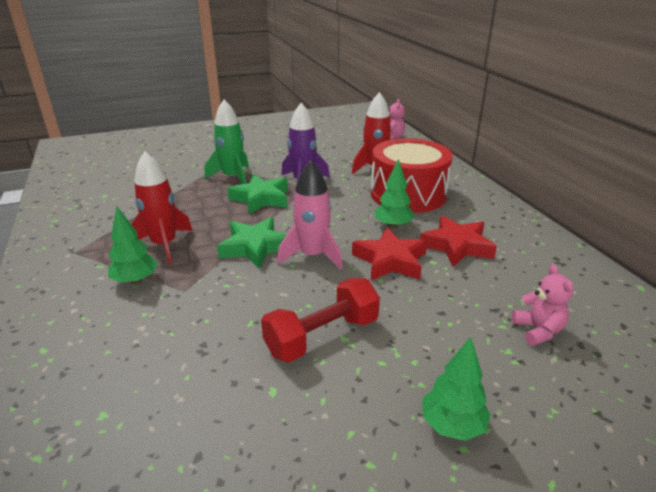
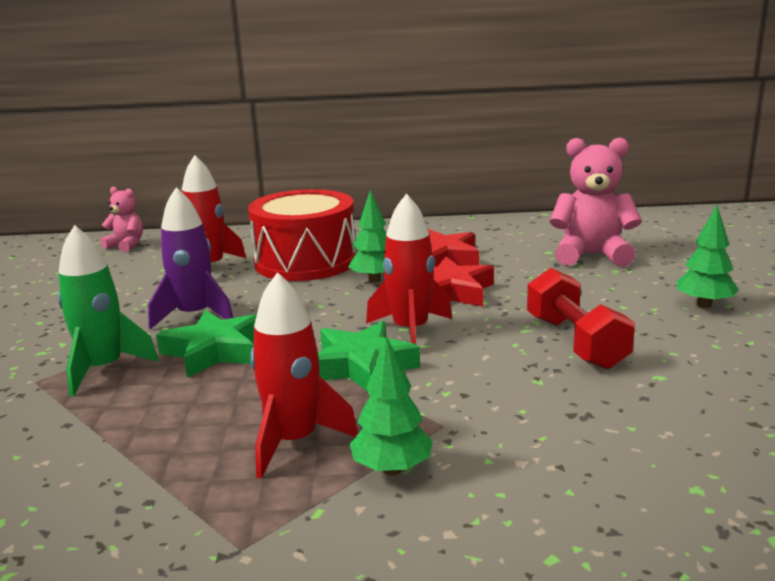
camera: 70 degrees left, 10 degrees down
pink rocket [277,160,343,270] -> red rocket [366,193,452,345]
pink teddy bear [512,264,573,346] -> pink teddy bear [550,137,642,267], size x1.79

